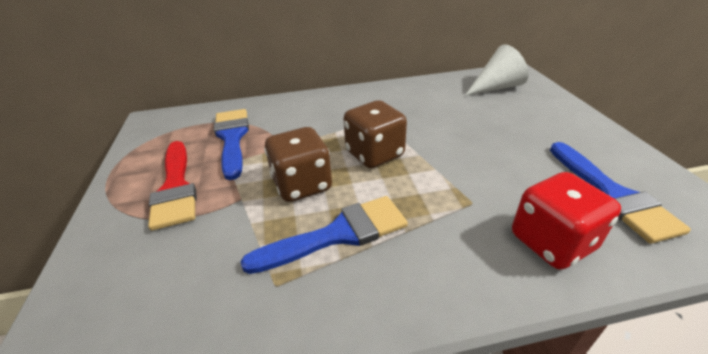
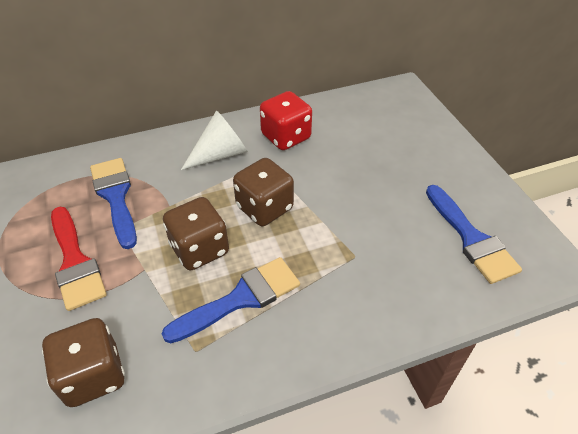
camera: 10 degrees left, 10 degrees up
white cone [465,44,529,96] -> white cone moved to [181,110,248,170]
red dice [512,172,621,270] -> red dice moved to [260,91,312,150]
none -> brown dice [42,318,125,407]

